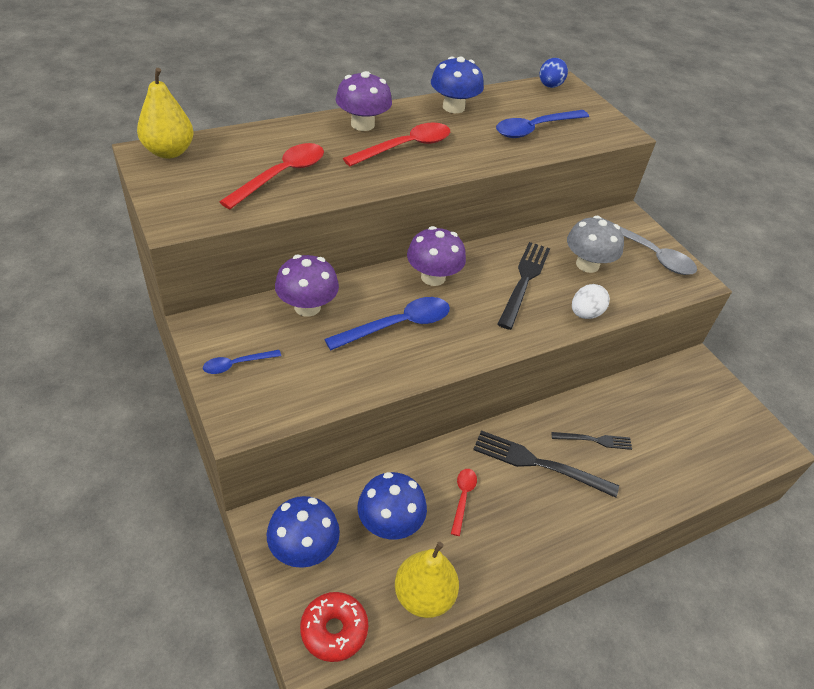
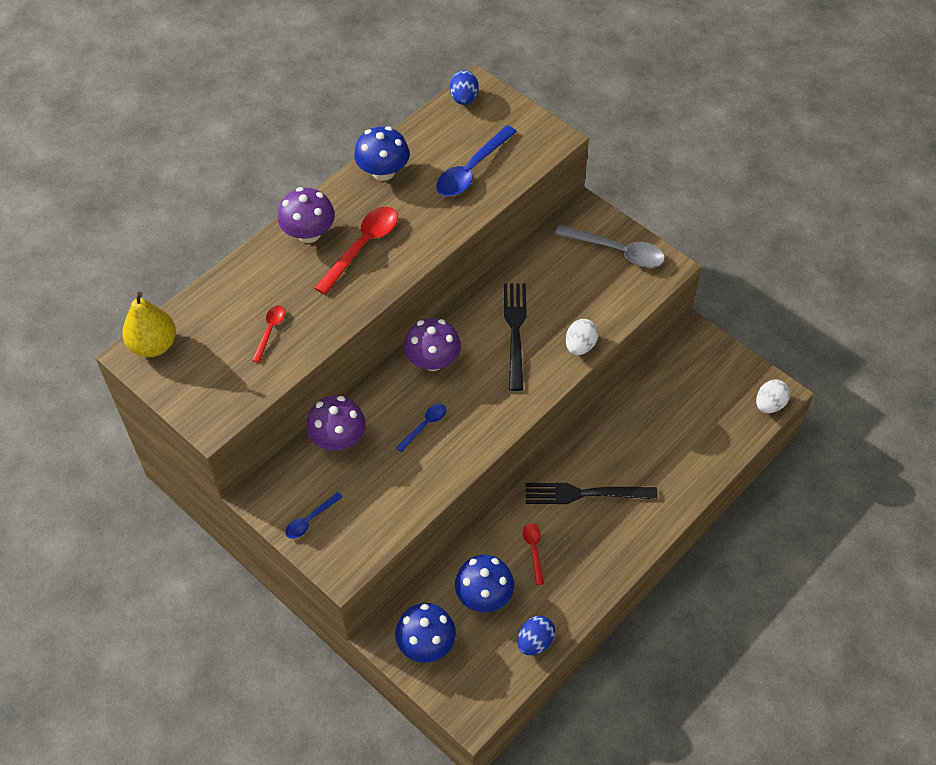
camera: 15 degrees left, 10 degrees up
red spoon [219,143,324,209] -> red spoon [252,305,285,363], size x0.54
red donut [300,592,368,662] -> none
blue spoon [325,297,450,350] -> blue spoon [396,404,446,452], size x0.54
yellow pear [395,542,459,618] -> blue egg [518,616,555,655]
black fork [552,432,632,450] -> none
grey mushroom [567,215,624,273] -> none
none -> white egg [756,380,790,413]

